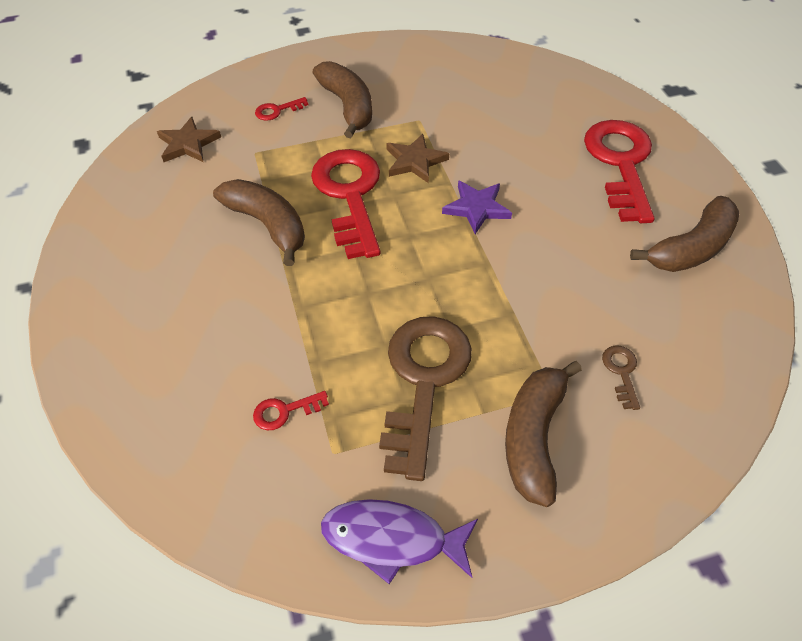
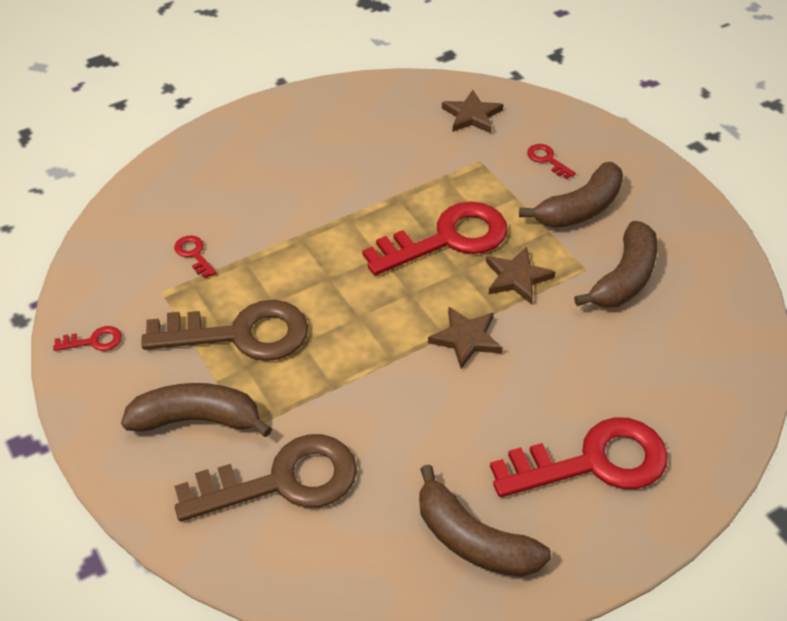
camera: 75 degrees right, 5 degrees down
brown banana [213,179,305,266] -> brown banana moved to [574,221,658,308]
purple fish [321,499,478,584] -> red key [53,326,122,351]
purple star [442,180,512,234] -> brown star [428,307,503,369]
brown key [602,345,640,410] -> brown key [174,434,357,521], size x2.46

